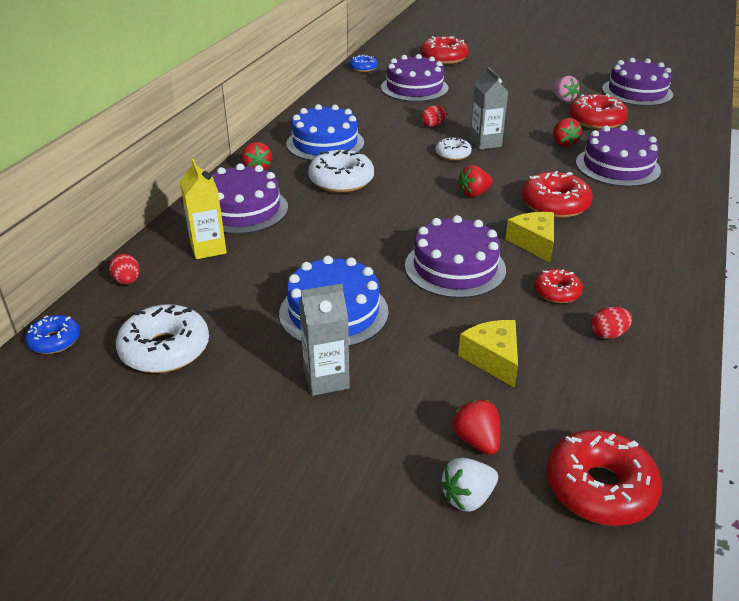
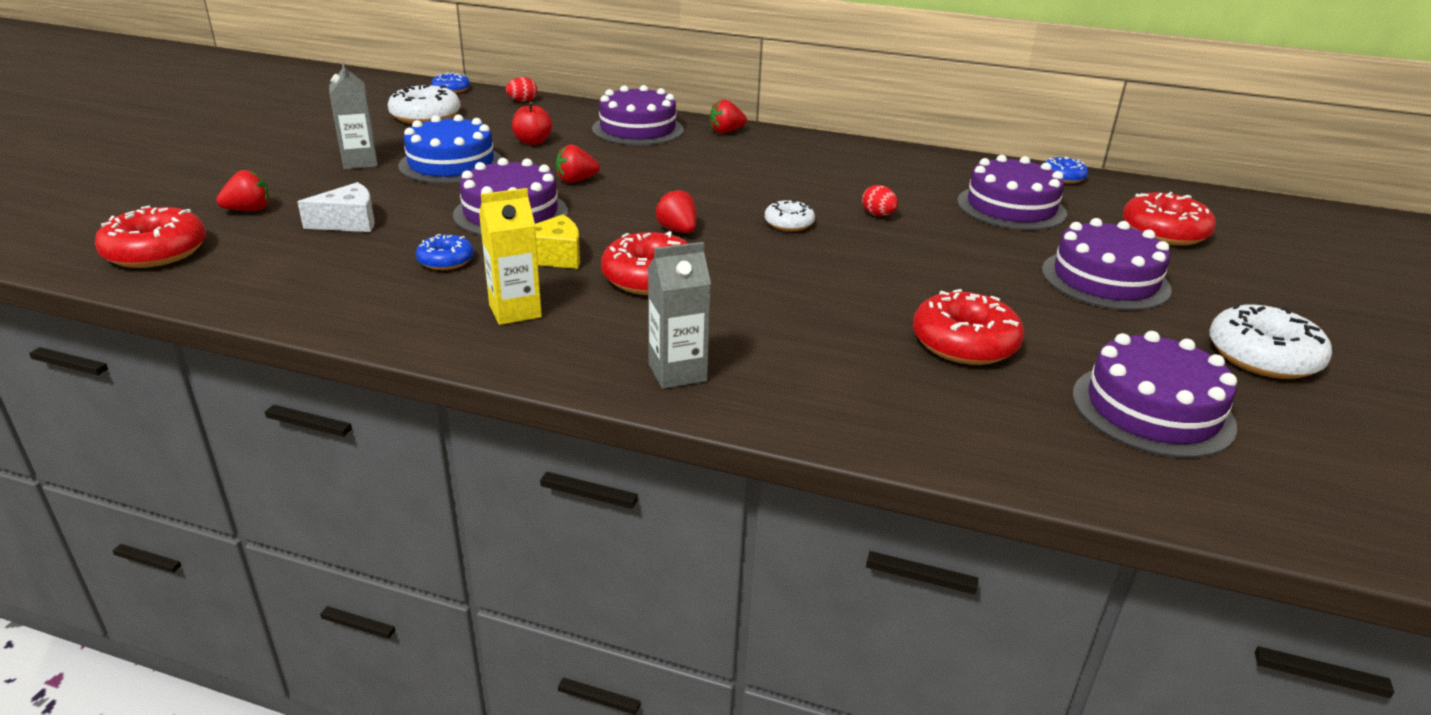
camera: 85 degrees right, 5 degrees down
yellow carton [180,159,227,259] -> yellow carton moved to [479,188,542,325]
blue cake [286,104,364,161] -> none
white donut [308,149,374,193] -> white donut moved to [1209,304,1332,379]
white strawberry [440,458,498,511] -> none
yellow cheese [458,320,518,388] -> white cheese [298,182,375,232]
grey carton [470,67,508,150] -> grey carton moved to [648,242,711,389]
red donut [534,269,583,303] -> blue donut [416,234,474,270]
pink strawberry [553,76,579,102] -> none
red strawberry [553,118,581,147] -> red strawberry moved to [556,144,600,183]
purple cake [576,125,661,187] -> purple cake moved to [1042,218,1172,310]
red egg [591,307,632,339] -> none
none -> red apple [512,102,553,145]

